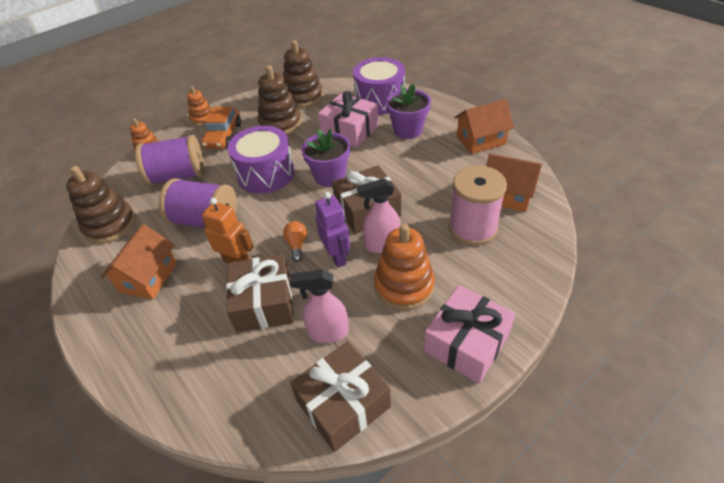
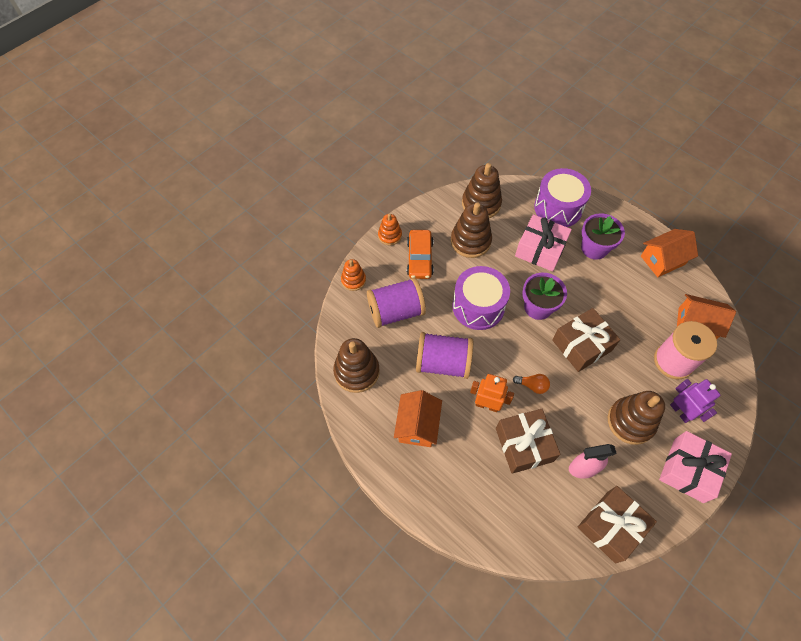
camera: 10 degrees left, 15 degrees up
orange light bulb [283,221,307,262] -> orange light bulb turned 120 degrees clockwise [513,374,550,394]
purple robot [315,192,350,268] -> purple robot moved to [670,379,721,423]
pink spray bottle [357,178,401,253] -> none
orange stacking toy [374,224,435,310] -> brown stacking toy [608,391,665,445]

